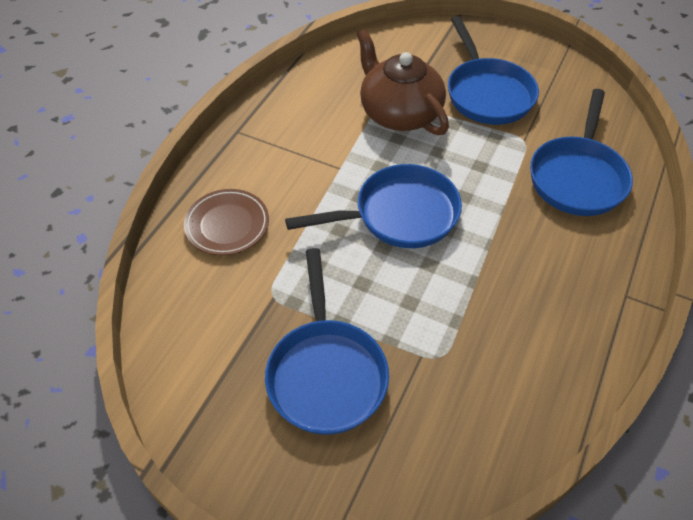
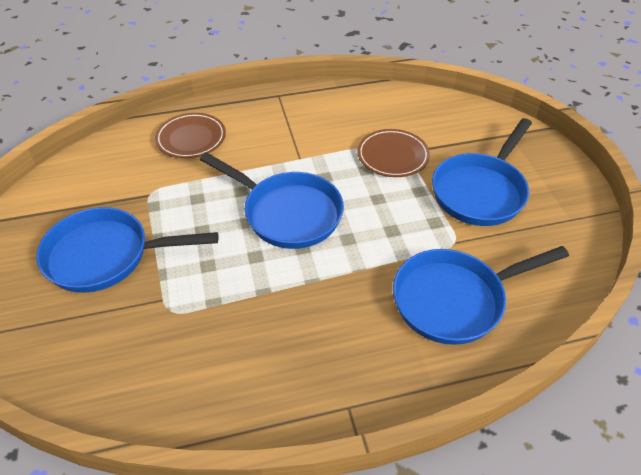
camera: 50 degrees right, 5 degrees down
blue pan [265,248,389,435] -> blue pan turned 45 degrees clockwise [37,207,218,293]
brown teapot [357,29,449,135] -> brown plate [357,129,430,177]

